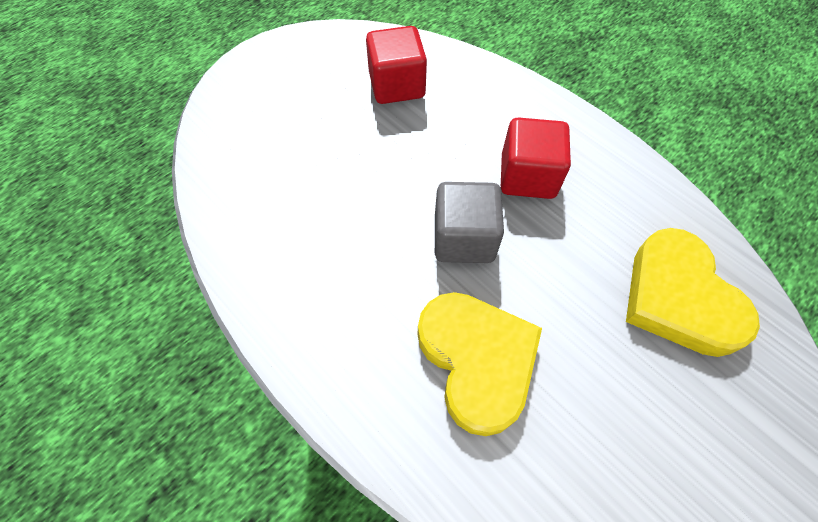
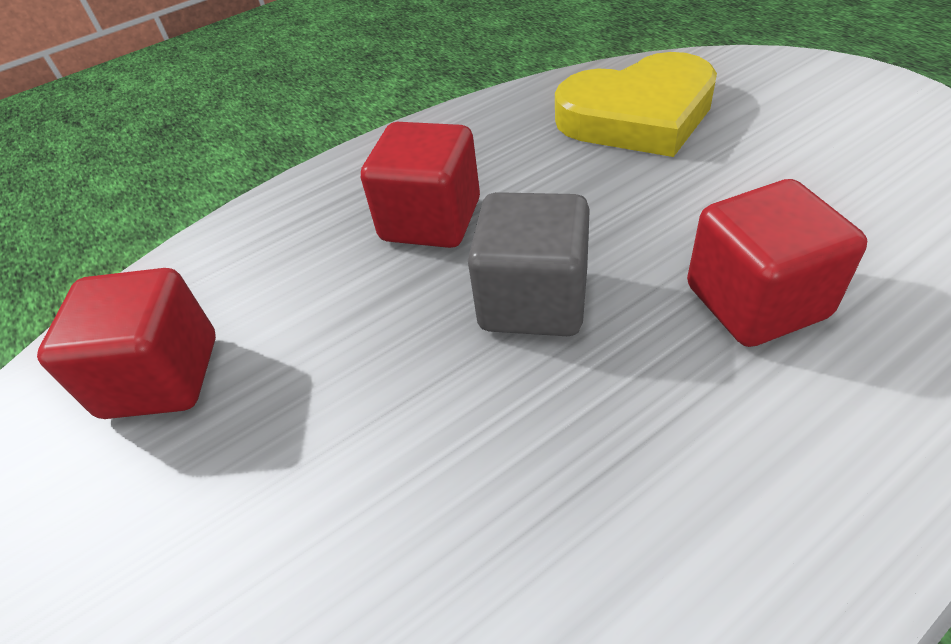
camera: 75 degrees left, 15 degrees down
yellow heart [417,292,542,436] -> red cube [687,179,867,347]

